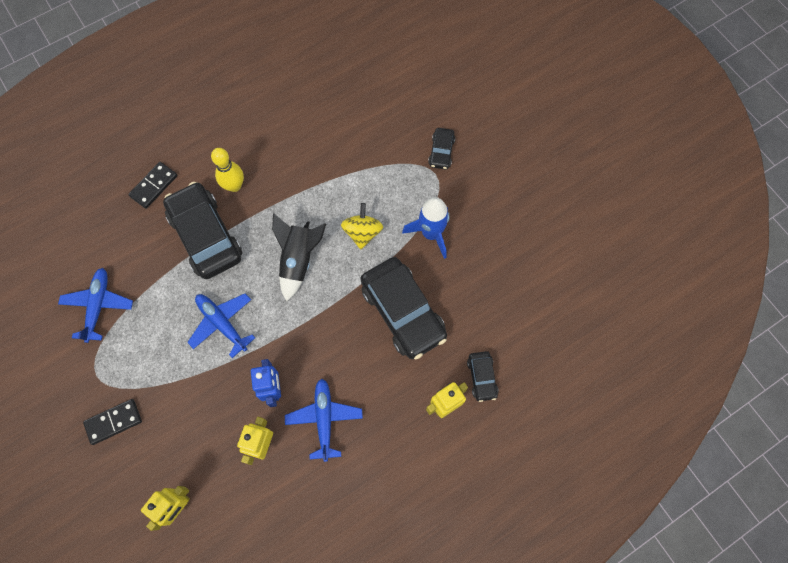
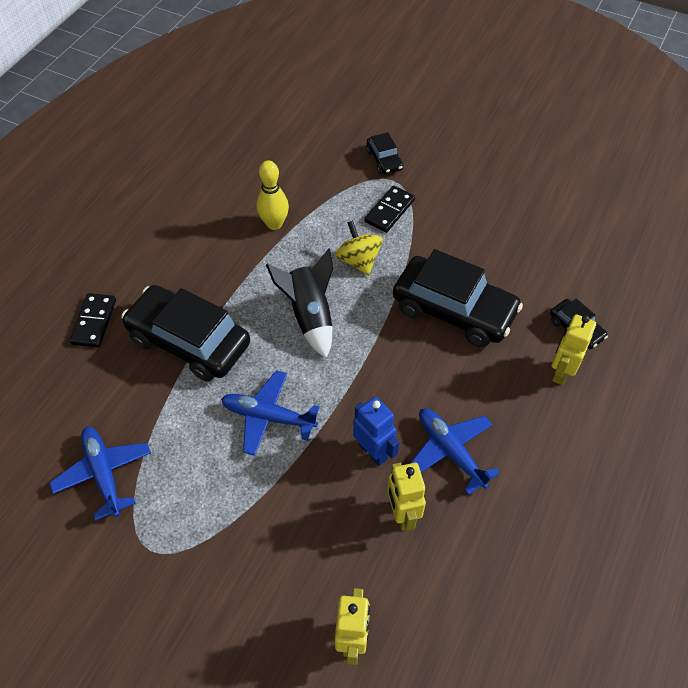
camera: 30 degrees left, 15 degrees down
black domino [83,399,142,445] -> black domino moved to [364,186,415,233]
yellow bowling pin [211,148,244,192] -> yellow bowling pin moved to [257,160,289,230]
blue rocket [402,197,449,259] -> none

